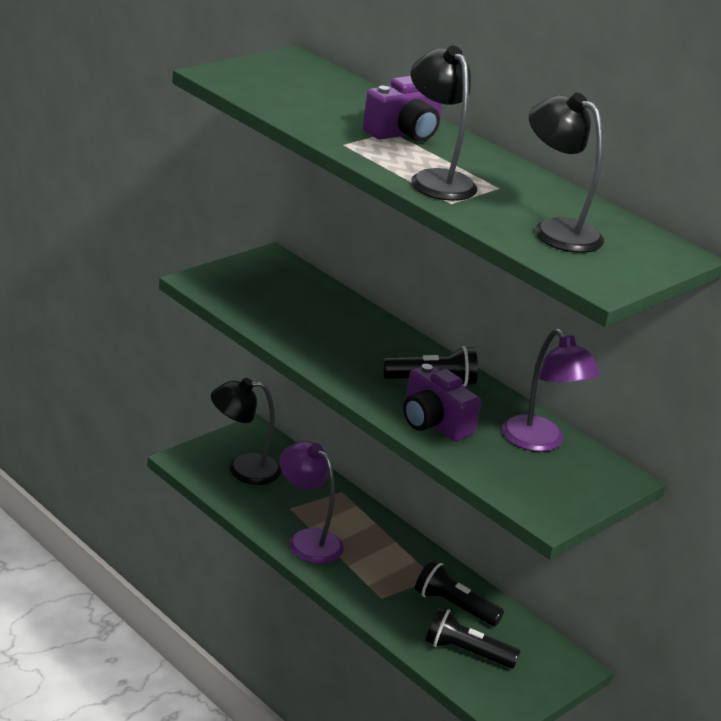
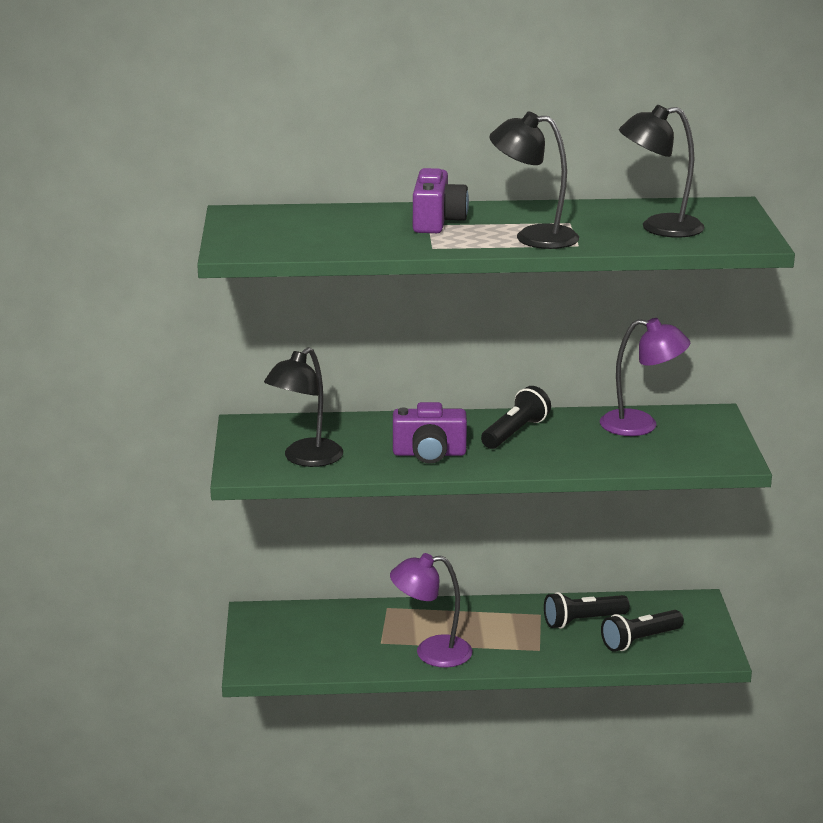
camera: 45 degrees left, 5 degrees down
black lamp [211,378,281,485] -> black lamp moved to [264,347,343,467]
purple camera [403,364,481,441] -> purple camera moved to [393,402,467,464]

